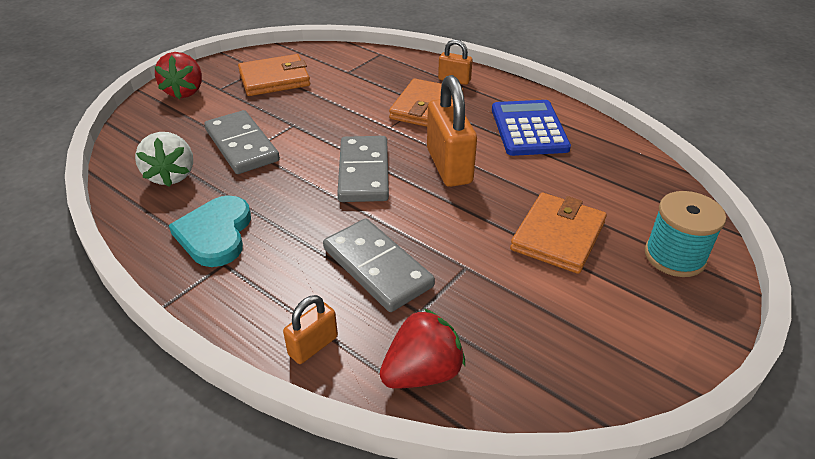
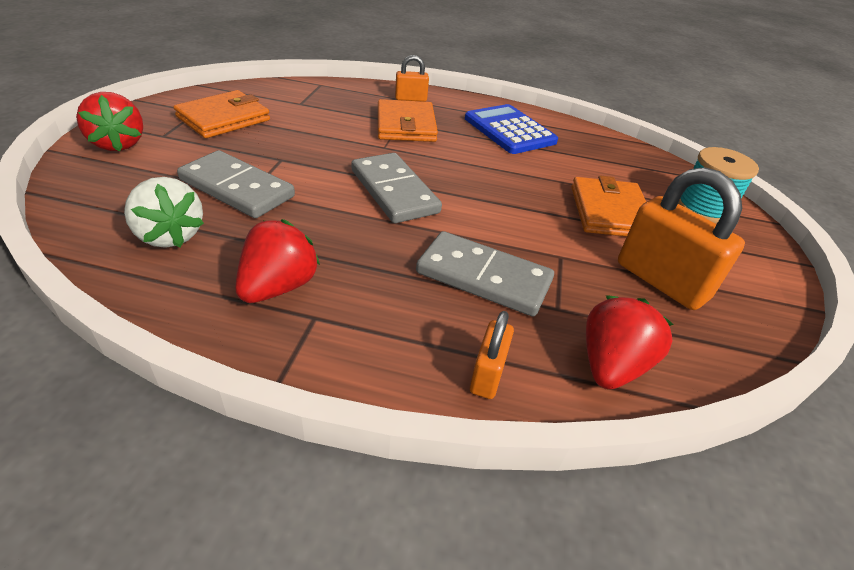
camera: 30 degrees left, 0 degrees up
turquoise heart [169,196,251,267] -> red strawberry [235,219,320,303]
orange padlock [427,75,477,187] -> orange padlock moved to [618,167,745,310]

